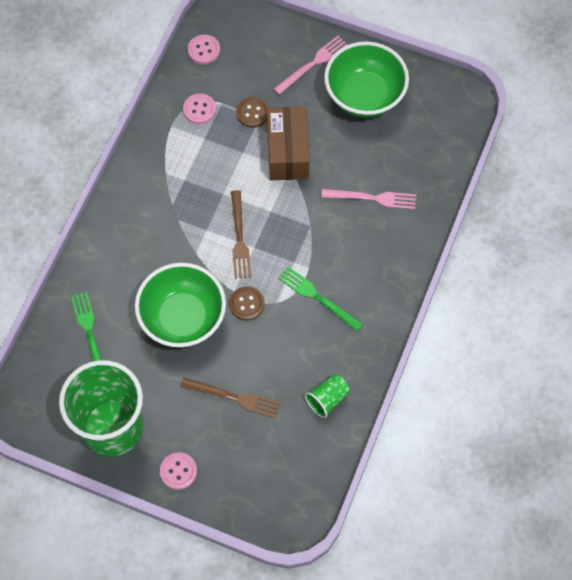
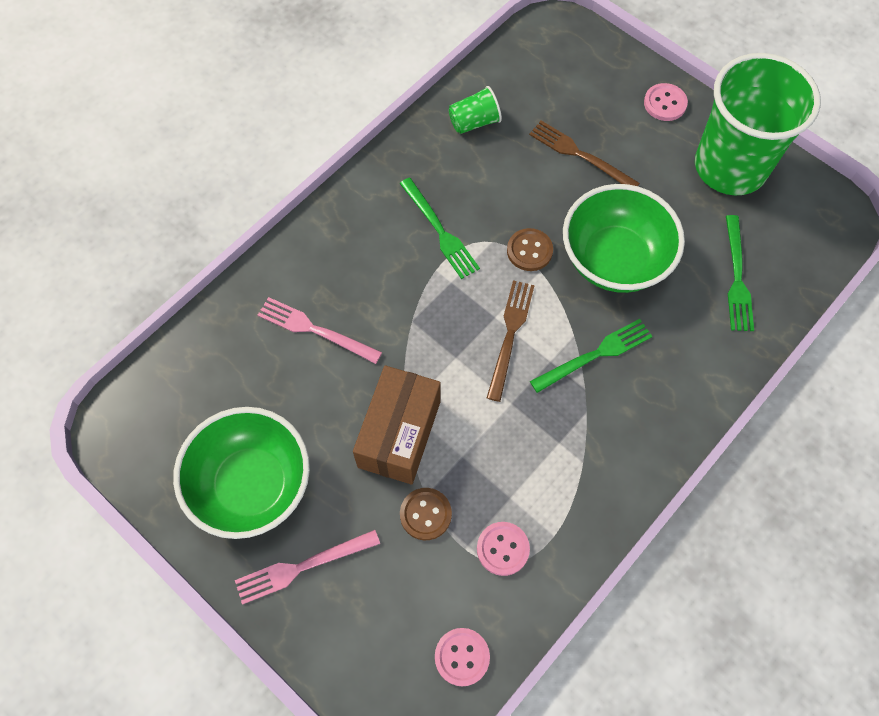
camera: 160 degrees left, 0 degrees up
none -> green fork [530,319,653,393]

